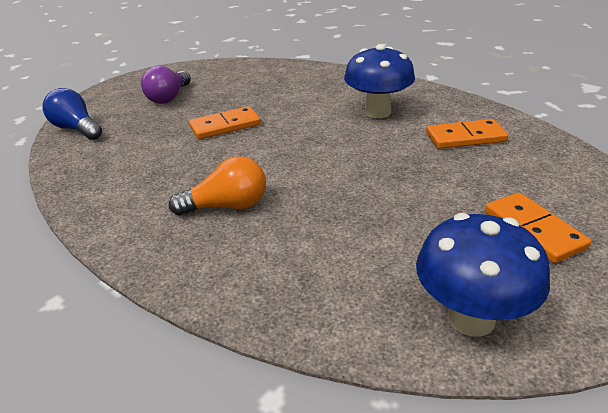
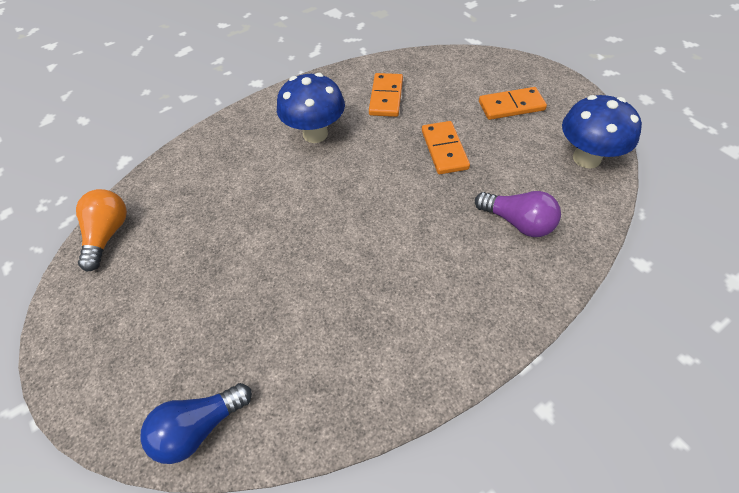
camera: 75 degrees left, 20 degrees up
purple light bulb [141,66,191,104] -> purple light bulb moved to [475,191,561,237]
orange light bulb [169,156,266,216] -> orange light bulb moved to [76,189,127,271]
orange domino [189,106,261,140] -> orange domino moved to [422,121,470,174]

